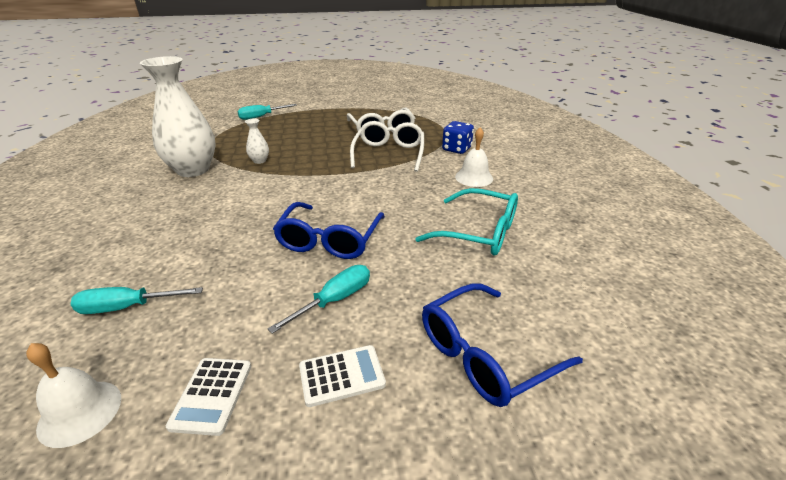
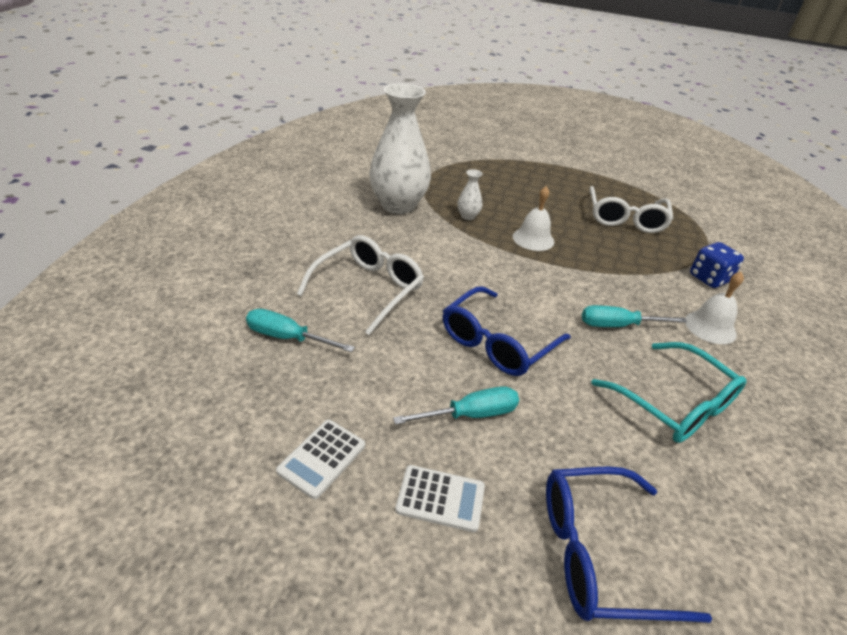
camera: 25 degrees right, 5 degrees up
white bell [26,343,121,448] -> white bell moved to [513,186,554,251]
turquoise screwdriver [237,104,297,120] -> turquoise screwdriver moved to [582,305,687,327]
white glasses [350,121,424,172] -> white glasses moved to [297,235,424,335]

